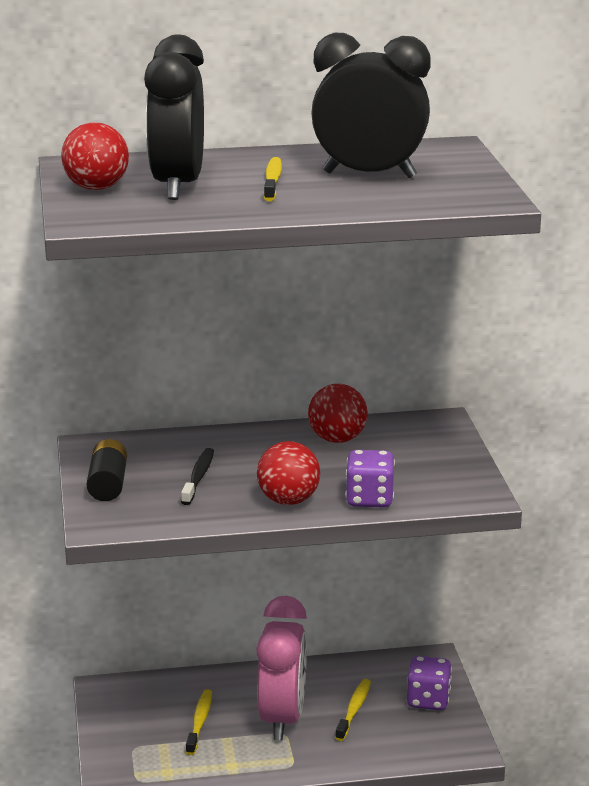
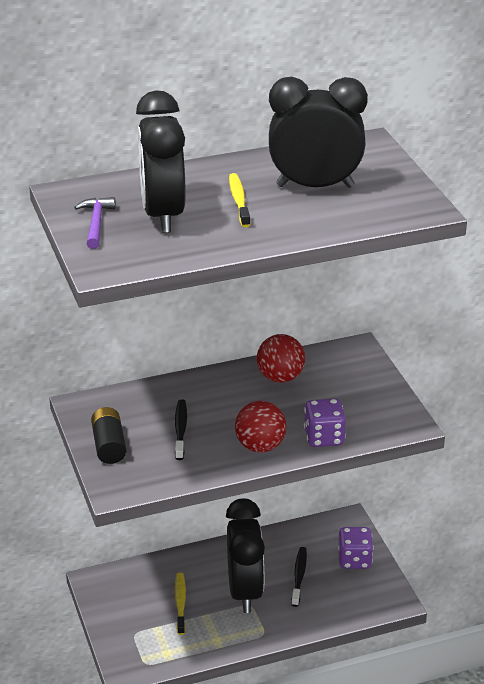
camera: 10 degrees left, 10 degrees up
red ball [61,122,129,190] -> purple hammer [74,197,116,249]
pink clock [256,596,307,740] -> black clock [226,498,265,613]
yellow toothbrush [335,679,371,741] -> black toothbrush [291,547,307,607]

